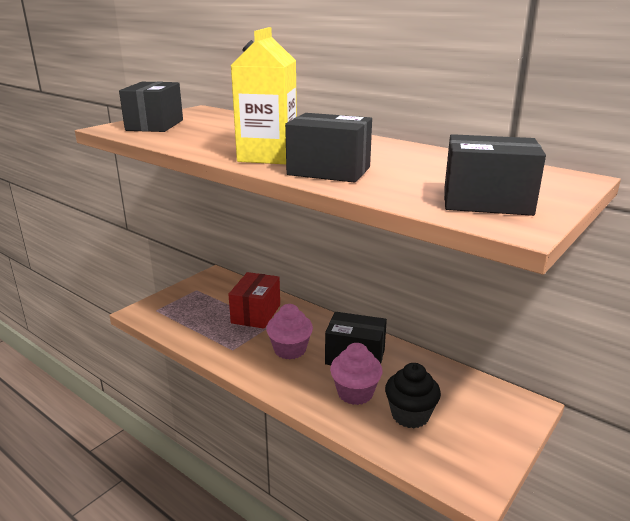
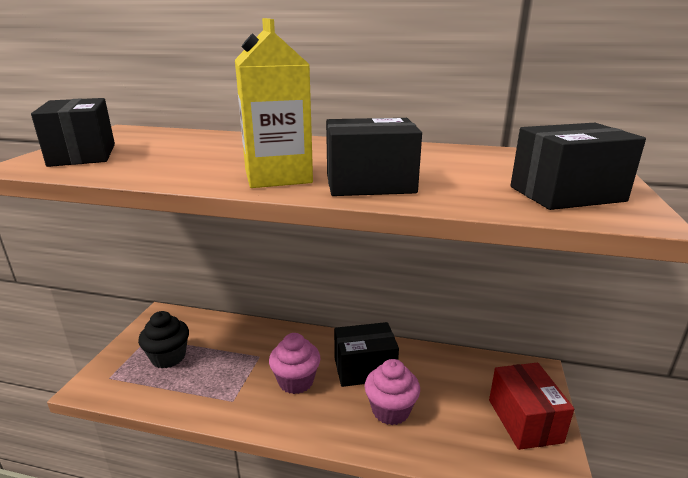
camera: 25 degrees left, 0 degrees up
red box [228,272,280,329] -> red box moved to [489,363,574,450]
black cupcake [385,363,441,428] -> black cupcake moved to [138,311,189,368]

